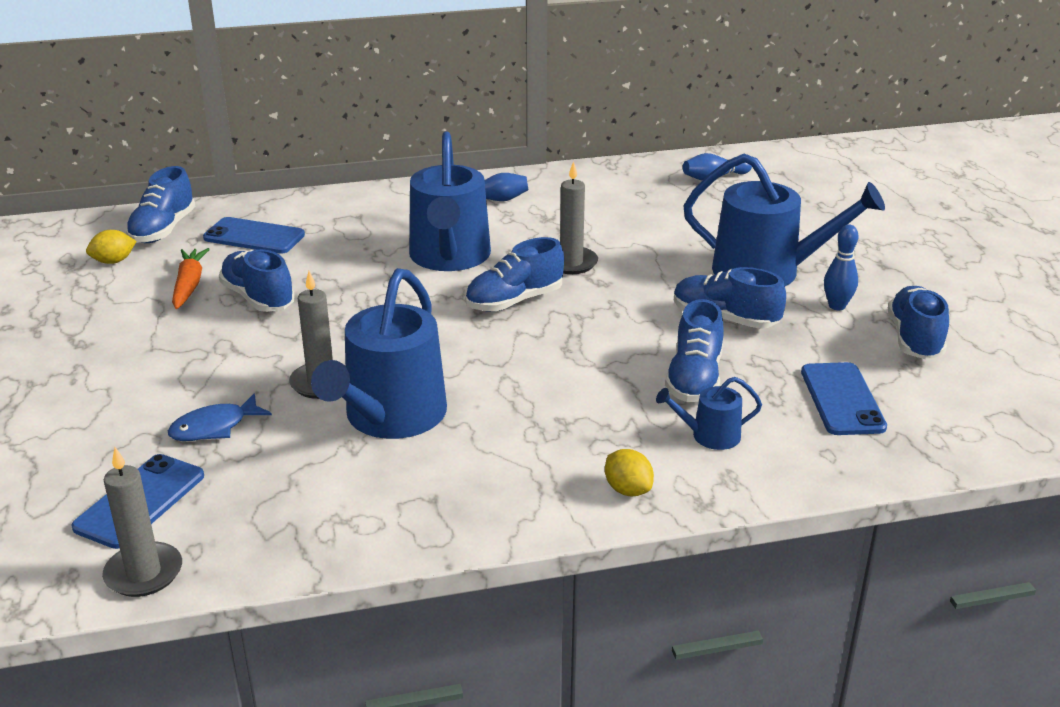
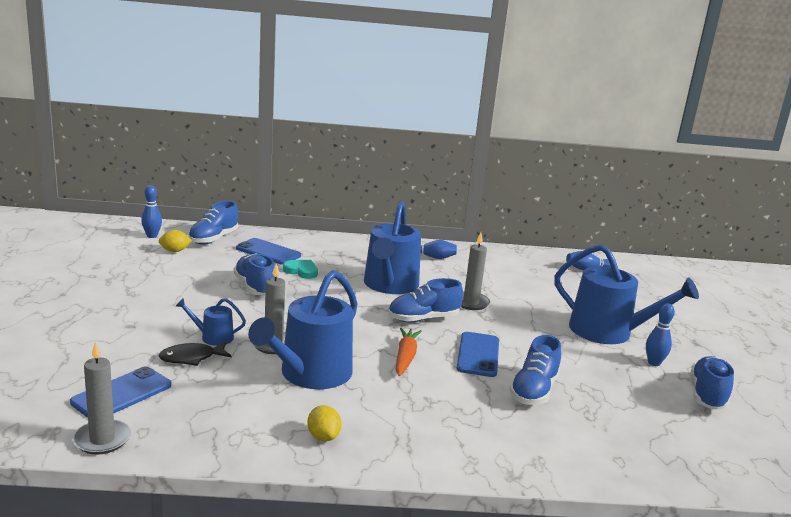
camera: 10 degrees right, 10 degrees down
blue fish [168,393,272,441] -> black fish [159,342,232,366]
orange carrot [172,248,210,309] -> orange carrot moved to [396,328,422,376]
yellow lemon [605,449,654,496] -> yellow lemon moved to [307,405,341,441]
blue watering can [656,377,762,450] -> blue watering can moved to [176,298,246,346]
blue shoe [674,267,786,329] -> none
blue phone [801,362,887,435] -> blue phone moved to [456,332,499,377]
none -> blue bowling pin [141,185,162,238]
none -> turquoise heart [283,260,318,279]

